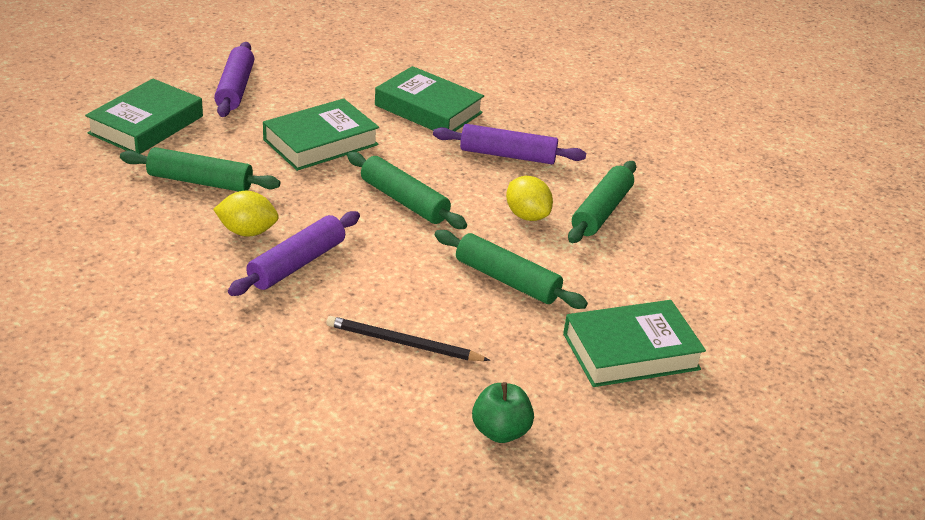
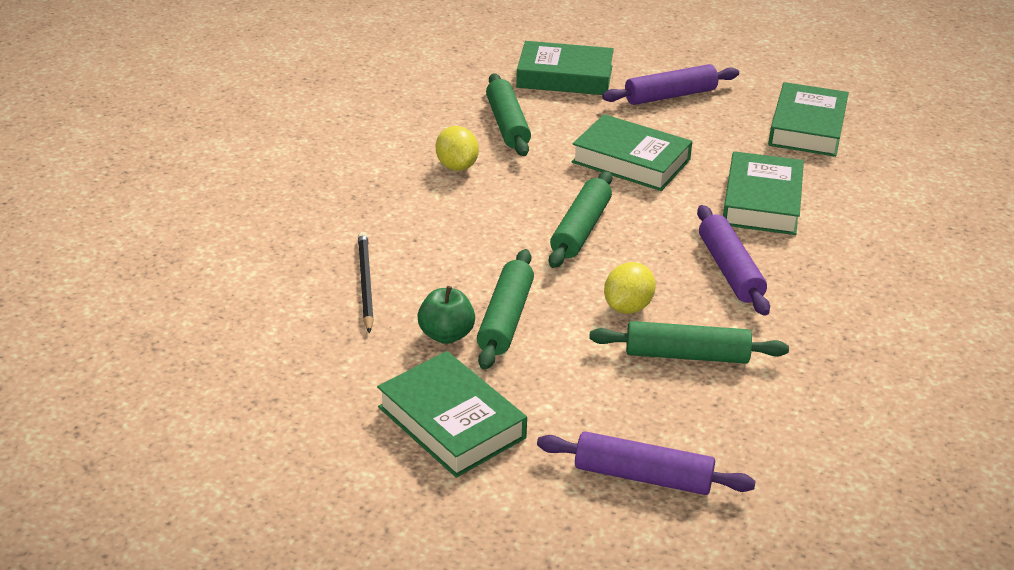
camera: 70 degrees right, 0 degrees up
purple rolling pin [228,211,360,296] -> purple rolling pin moved to [537,431,756,495]
green apple [472,382,534,443] -> green apple moved to [418,286,475,344]
none -> green book [768,82,849,157]

